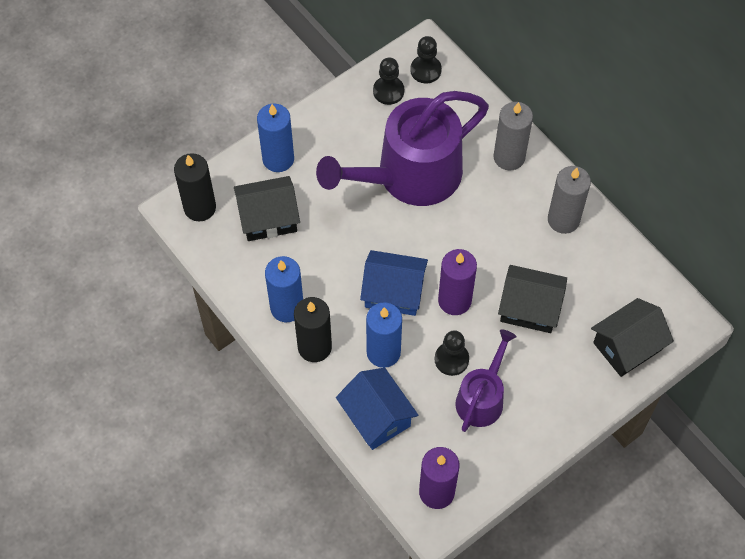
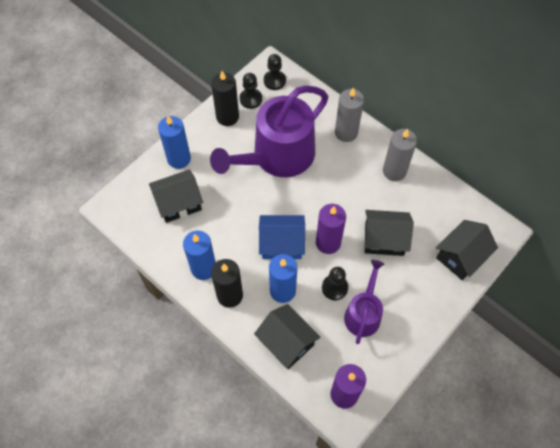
camera: 10 degrees left, 0 degrees up
black candle [174,153,216,221] -> black candle moved to [211,71,239,126]
blue house [336,368,418,450] -> black house [254,304,321,369]

